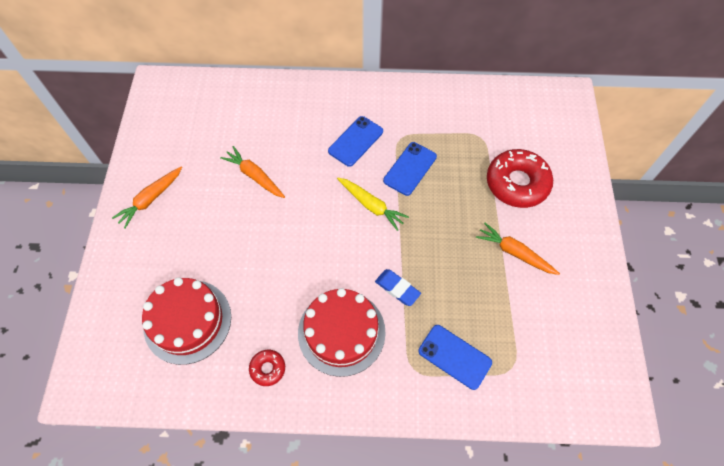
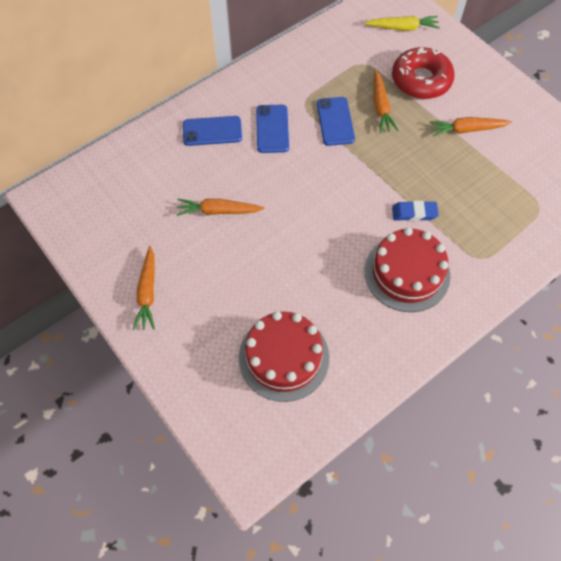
camera: 40 degrees left, 0 degrees up
red donut [249,350,285,386] -> none
yellow carrot [337,178,409,231] -> yellow carrot moved to [364,16,440,31]
blue phone [418,325,492,390] -> blue phone moved to [183,116,242,146]
none -> orange carrot [374,70,399,133]

